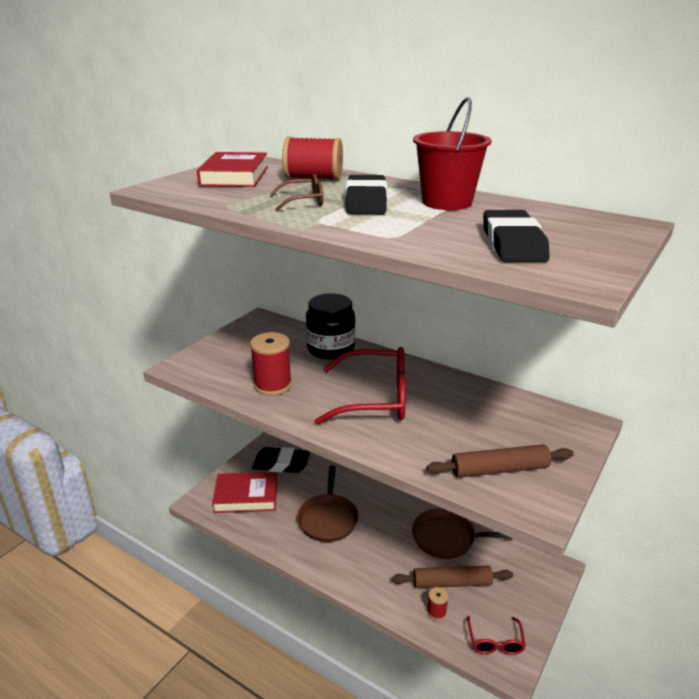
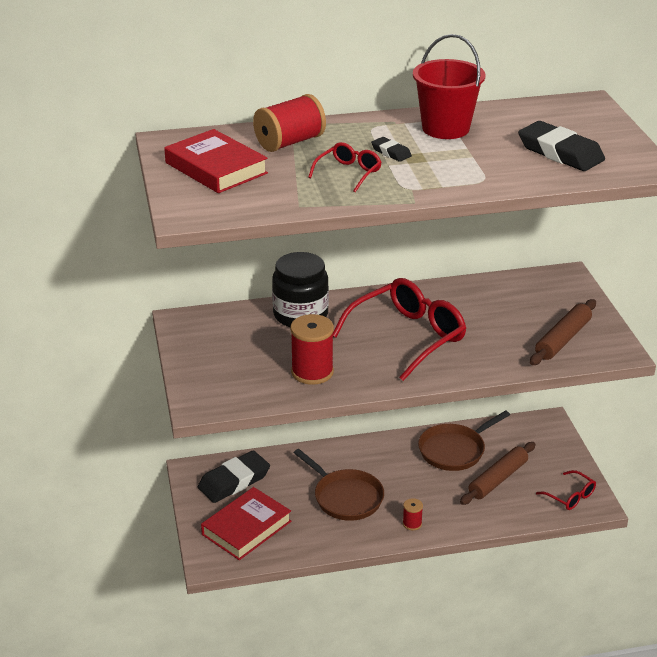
camera: 45 degrees left, 5 degrees up
brown glasses [270,174,323,211] -> red glasses [308,142,382,192]
black eraser [345,175,387,214] -> black eraser [371,137,412,162], size x0.49
red spool [427,587,448,620] -> red spool moved to [403,498,423,530]

